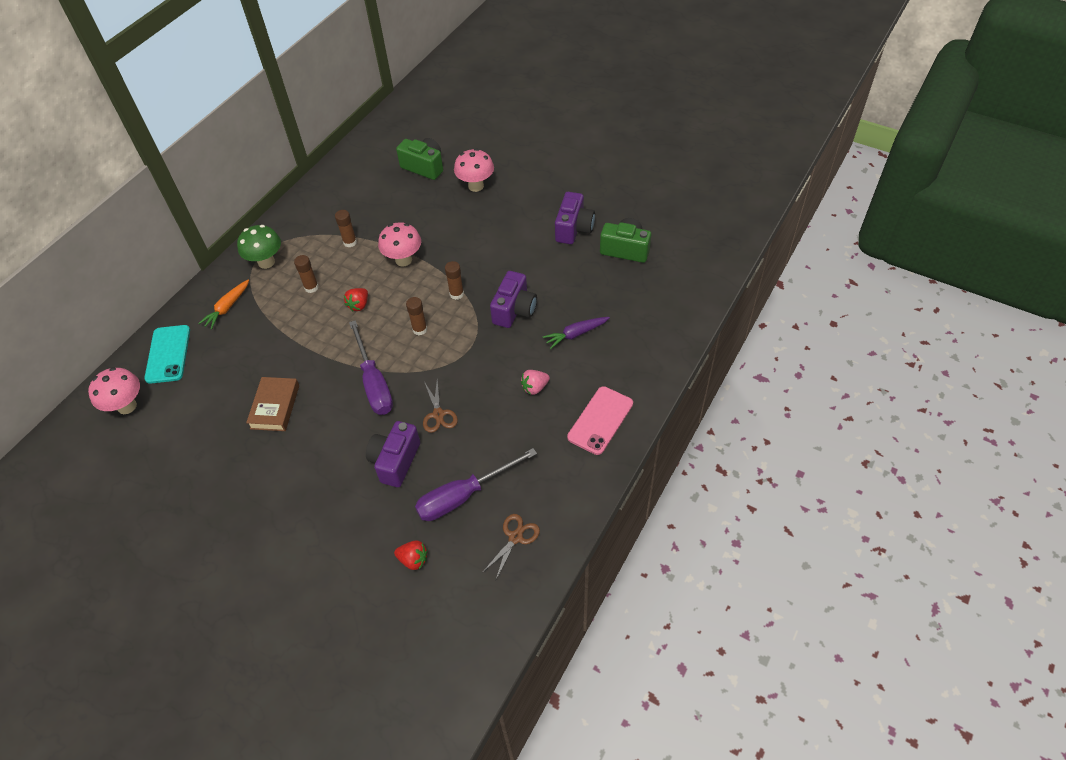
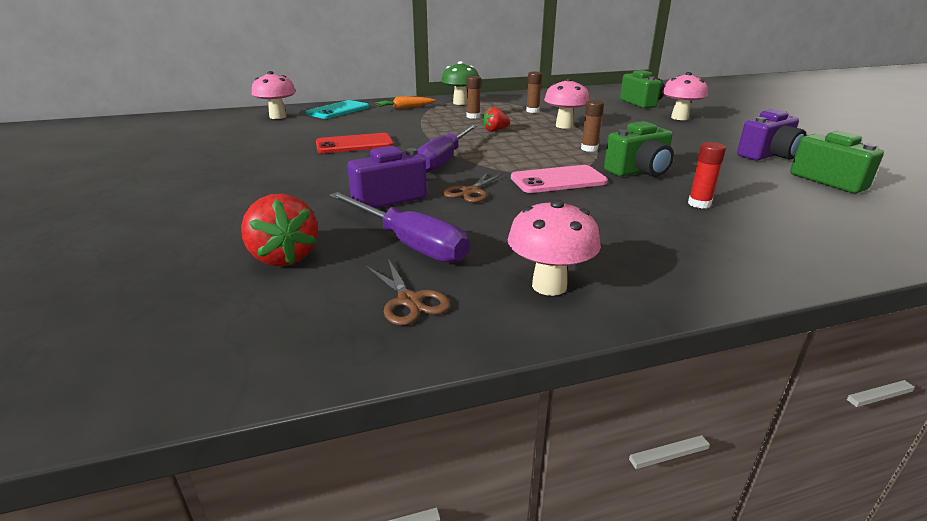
camera: 40 degrees right, 25 degrees down
brown book [246,377,299,431] -> red phone [316,133,394,153]
red strawberry [394,540,428,570] -> red strawberry [241,194,318,266], size x1.64
brown glue stick [406,297,427,335] -> none
purple screwdriver [415,448,537,521] -> purple screwdriver turned 150 degrees counterclockwise [329,192,470,263]
brown scissors [482,514,540,579] -> brown scissors turned 75 degrees clockwise [366,259,450,325]
purple camera [490,271,537,328] -> green camera [604,121,674,177]
pink strawberry [521,370,550,395] -> none
purple carrot [543,317,610,349] -> red glue stick [688,142,726,209]
pink phone [567,386,633,455] -> pink phone moved to [511,165,608,193]
none -> pink mushroom [508,199,601,296]

